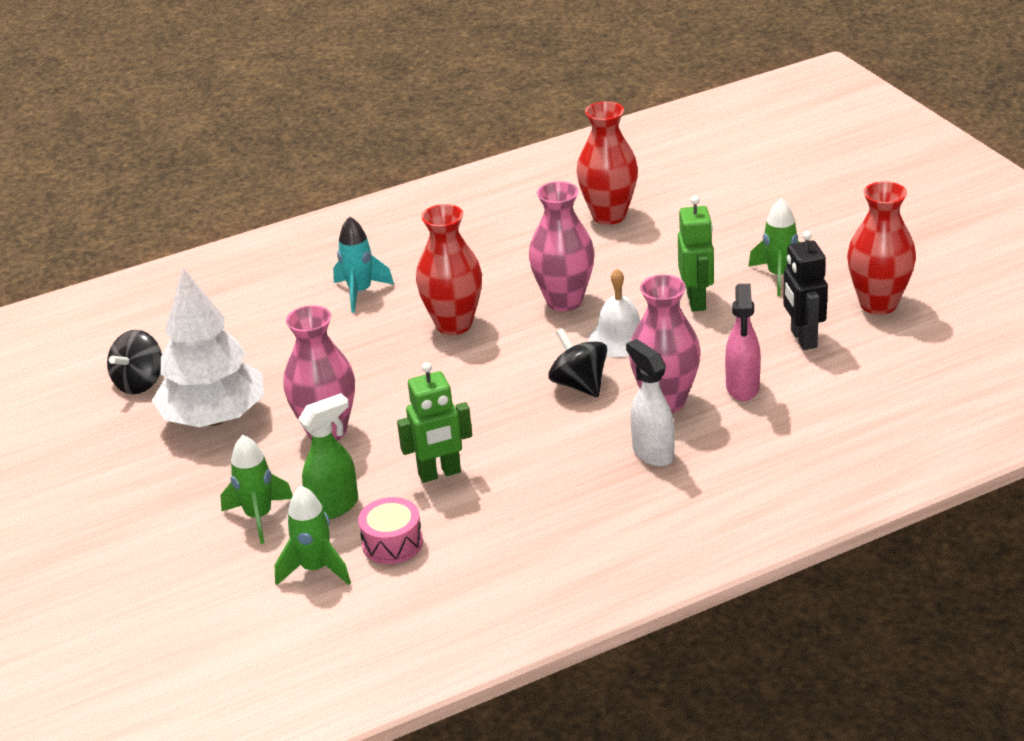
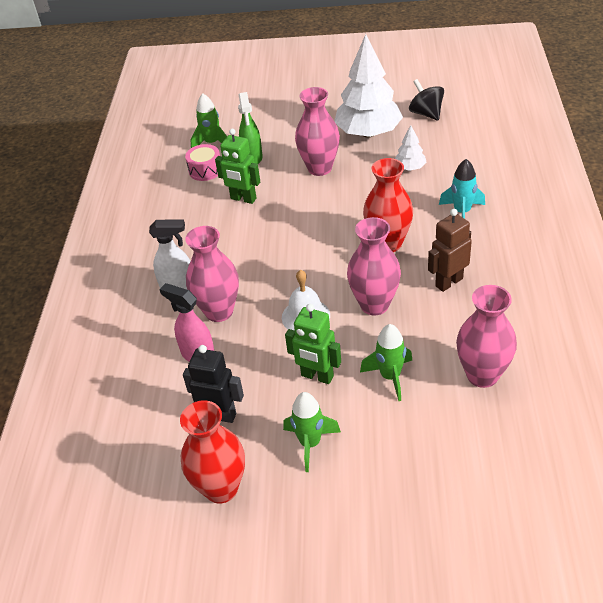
camera: 120 degrees right, 10 degrees up
green rocket [220,435,293,544] -> green rocket moved to [360,324,412,401]
green robot [397,362,472,483] -> green robot turned 75 degrees counterclockwise [215,129,260,204]
black spinning top [548,328,607,397] -> none
red vase [577,101,638,225] -> pink vase [456,285,517,388]
none -> white tree [395,125,427,171]
none -> brown robot [428,209,472,292]

